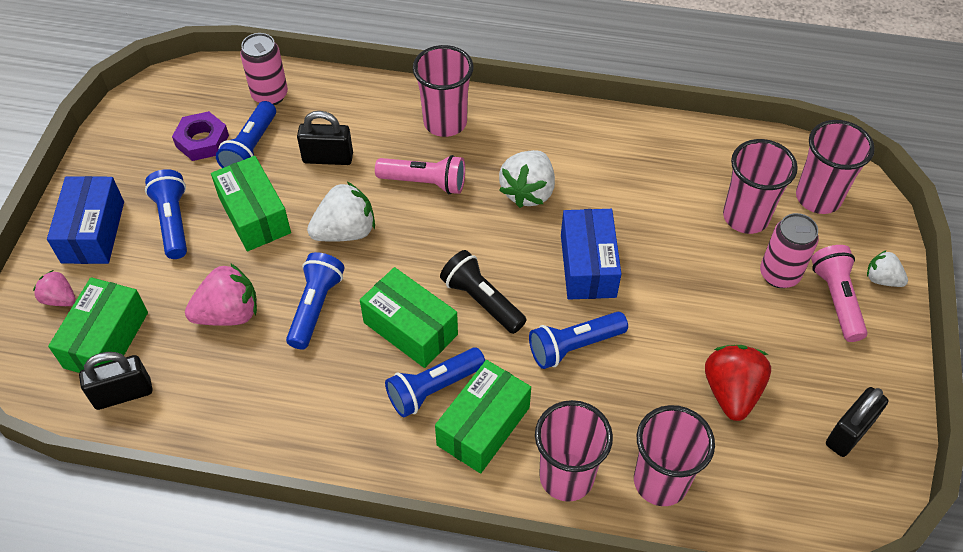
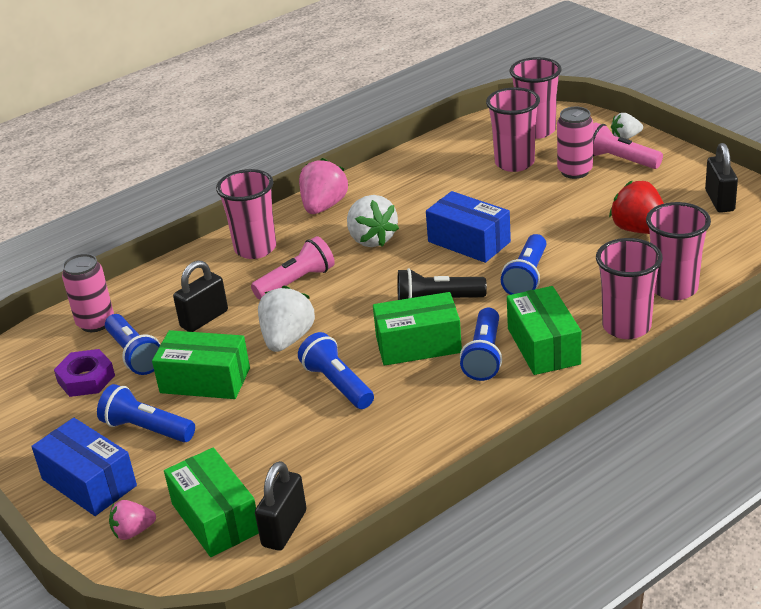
camera: 45 degrees left, 20 degrees down
pink strawberry [185,263,257,326] -> pink strawberry moved to [299,158,348,214]

